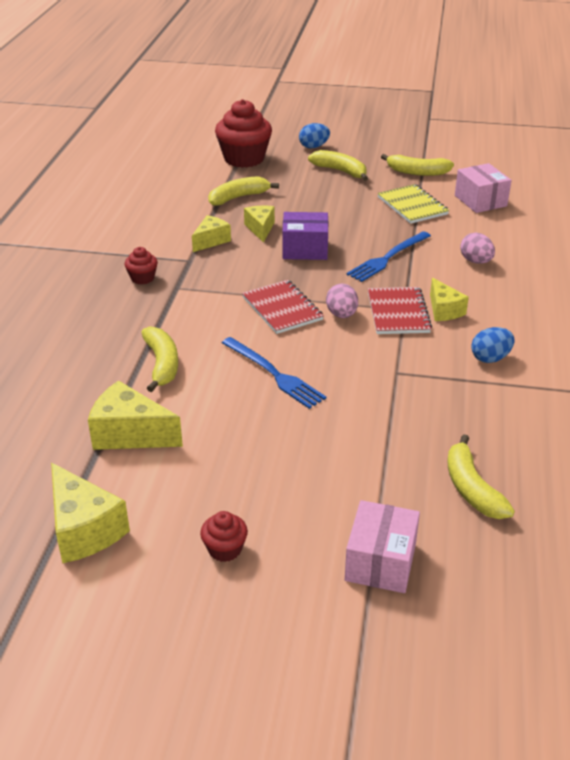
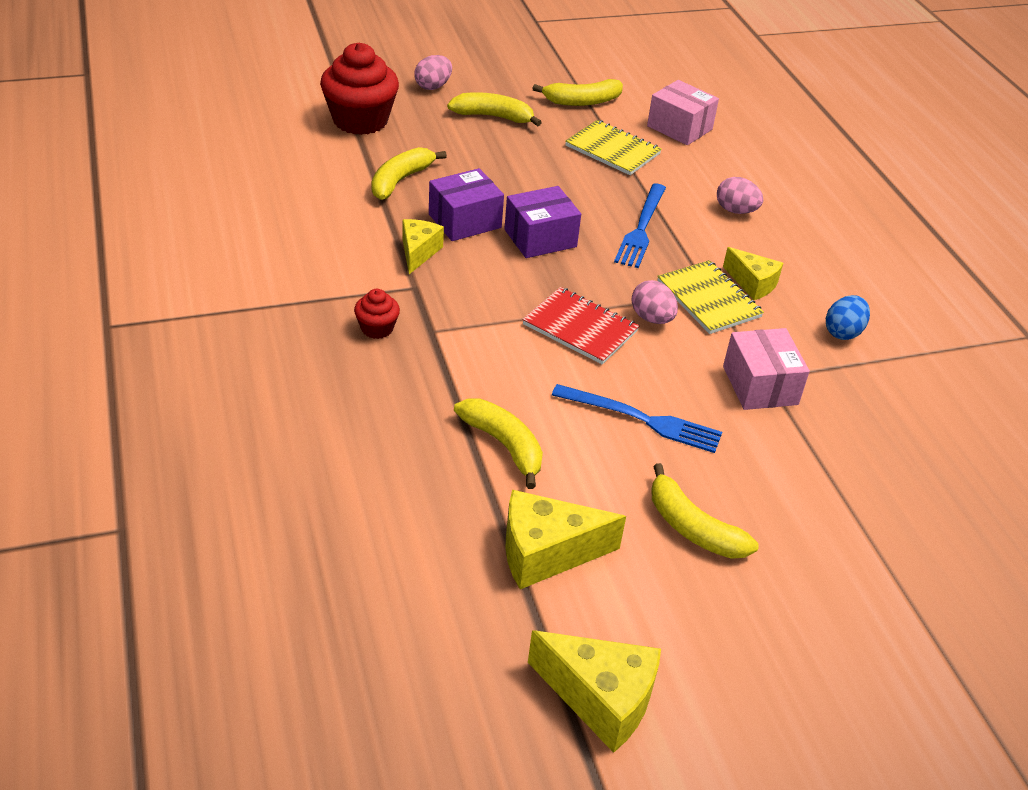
camera: 30 degrees left, 5 degrees up
red cupcake [200,511,248,562] -> none
yellow cheese [244,206,275,243] -> purple box [429,168,504,241]
blue egg [299,123,330,148] -> pink egg [414,55,452,90]
pink box [345,500,420,593] -> pink box moved to [723,328,810,410]
red notebook [368,287,432,334] -> yellow notebook [657,260,764,334]
yellow banana [447,434,515,519] -> yellow banana moved to [651,463,759,559]

